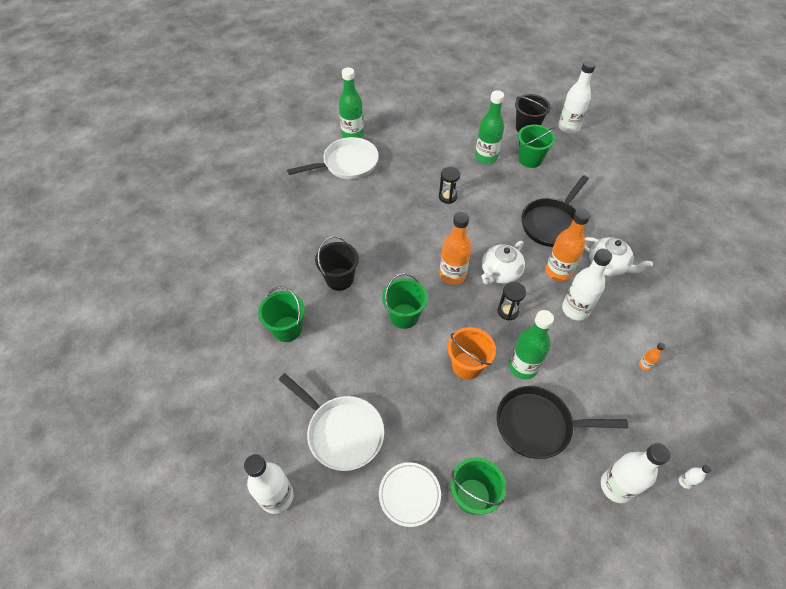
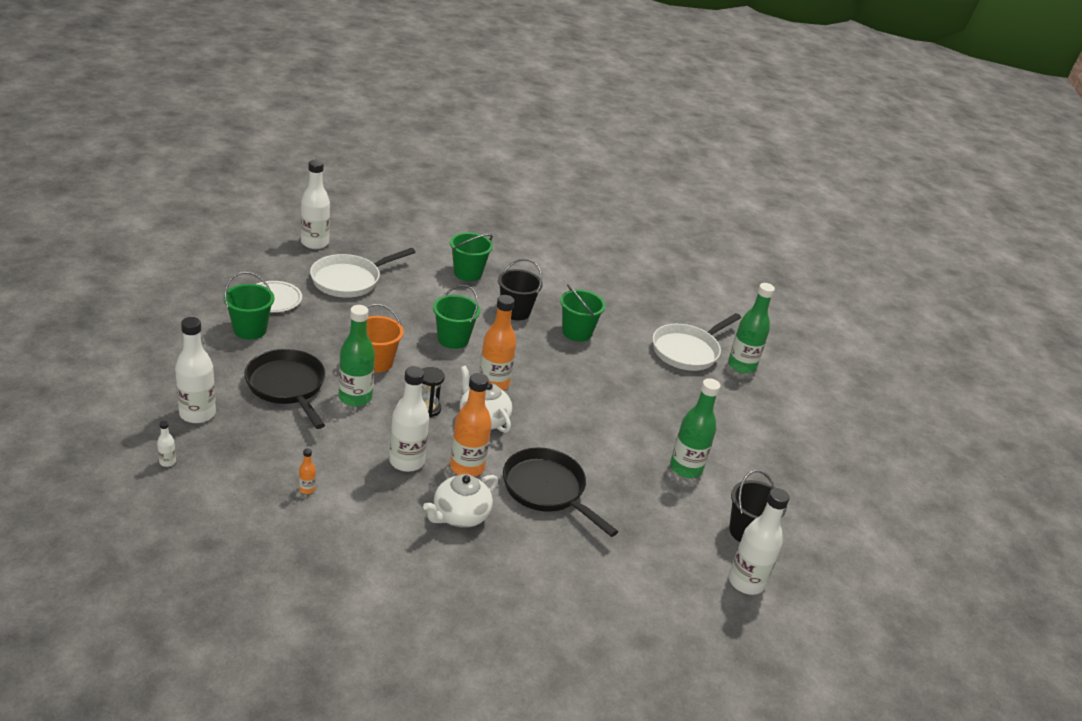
camera: 95 degrees right, 20 degrees down
white pan [287,137,379,179] -> white pan turned 60 degrees clockwise [652,313,741,371]
black hourglass [439,167,460,204] -> none
black pan [497,386,628,459] -> black pan turned 45 degrees counterclockwise [244,349,326,429]
green bucket [518,125,555,168] -> green bucket moved to [560,284,606,342]

